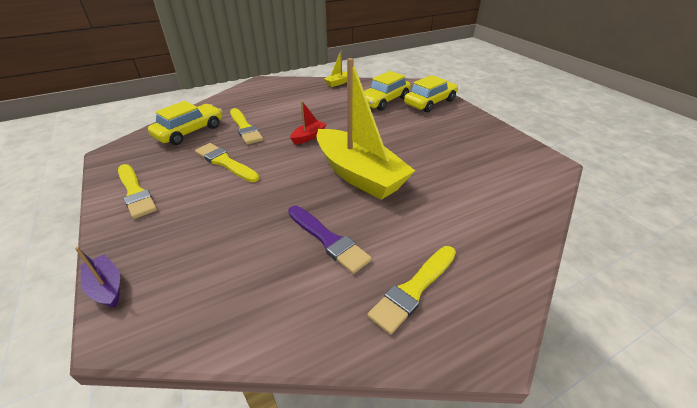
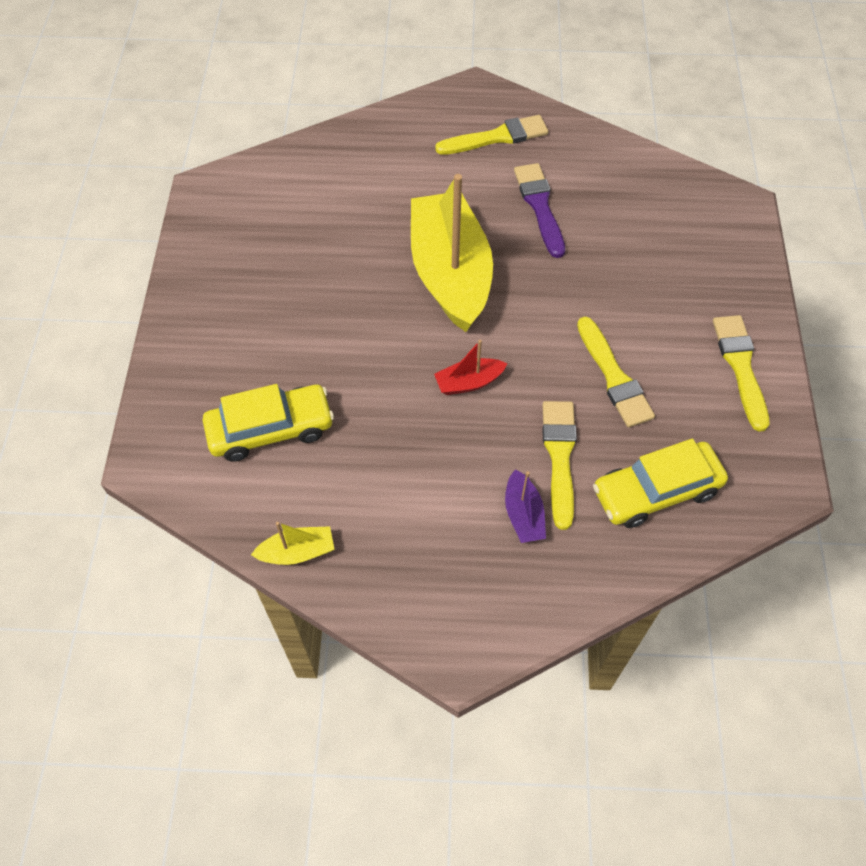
camera: 150 degrees left, 20 degrees up
purple boat [75,247,120,308] -> purple boat moved to [505,469,546,543]
yellow car [404,75,458,112] -> none

